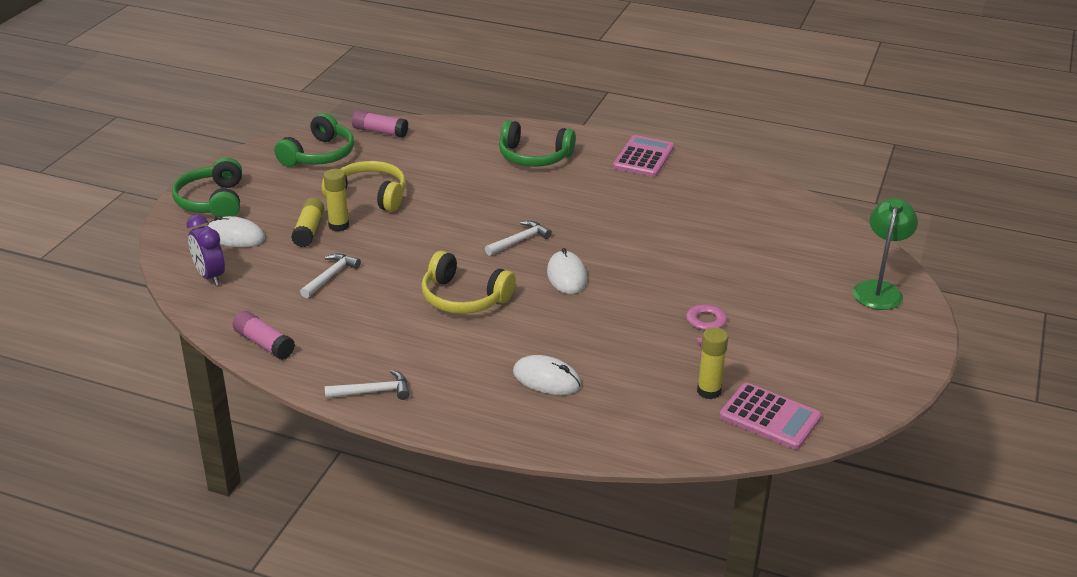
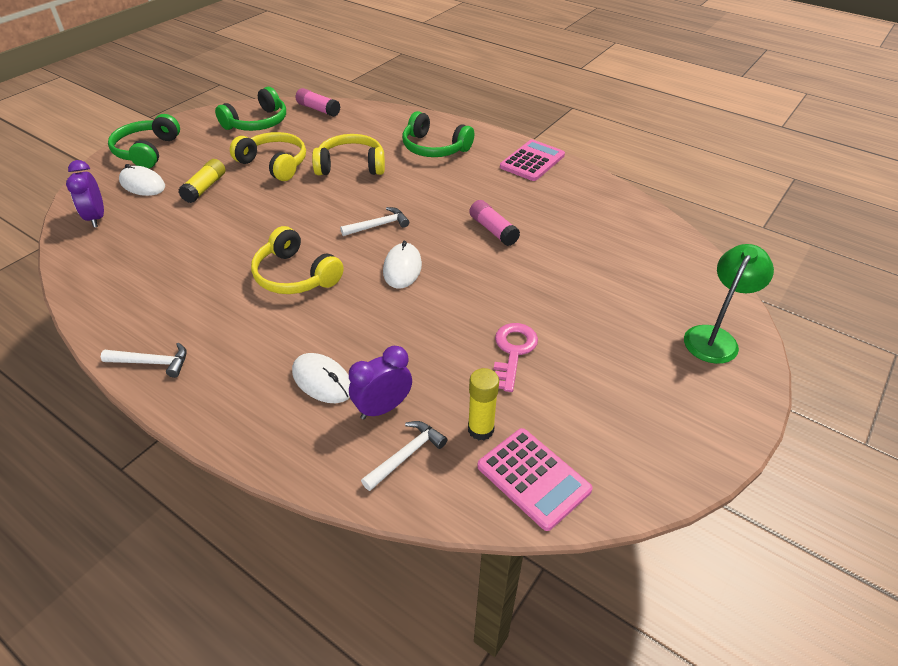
camera: 15 degrees right, 10 degrees up
pink glue stick [232,311,295,360] -> pink glue stick moved to [469,200,520,246]
white hammer [300,254,361,298] -> white hammer moved to [361,421,448,491]
yellow glue stick [324,169,349,232] -> none
none -> yellow headphones [312,134,385,175]
none -> purple clock [349,346,412,420]

